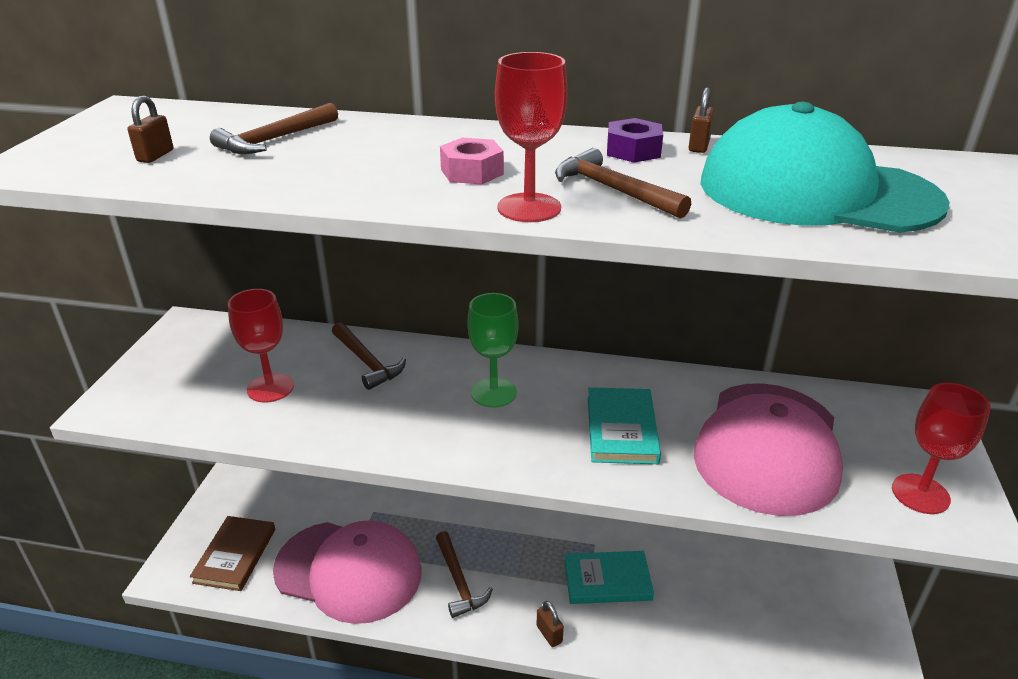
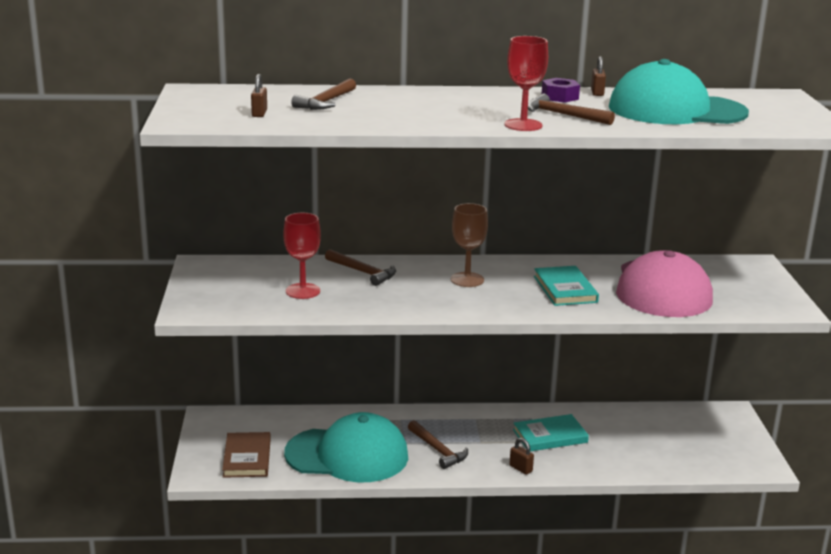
camera: 15 degrees left, 10 degrees down
pink cap [273,520,422,624] -> turquoise cap [284,412,408,482]
pink nut [440,138,504,185] -> none
green goblet [467,293,519,408] -> brown goblet [451,203,488,287]
red goblet [892,383,991,514] -> none

